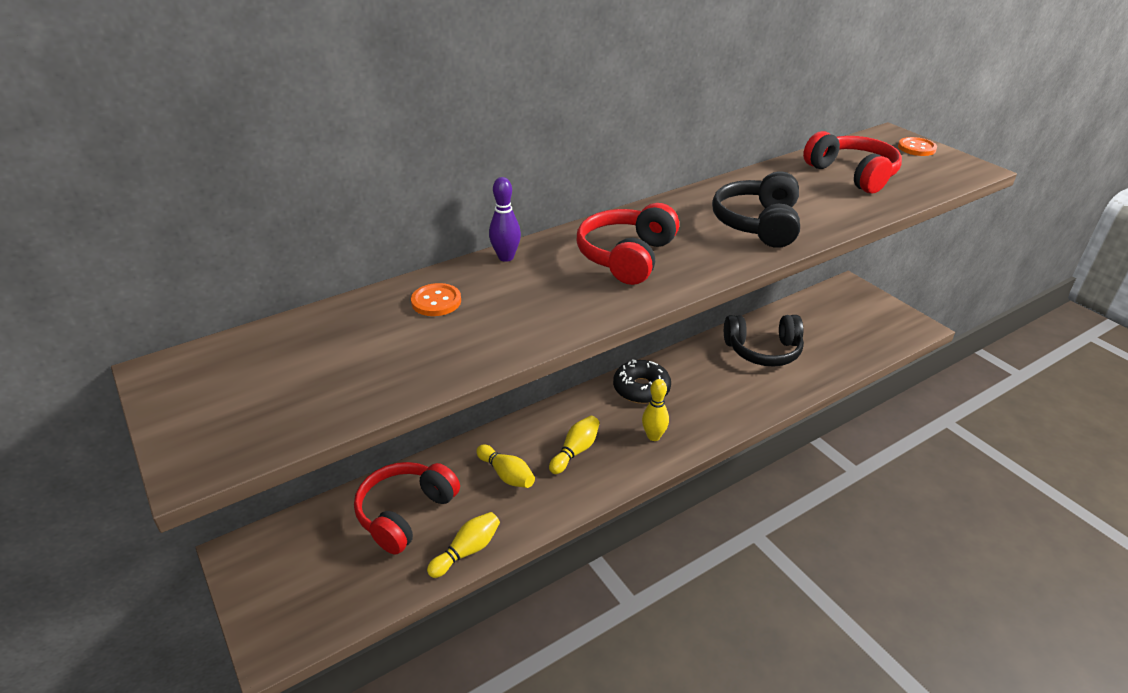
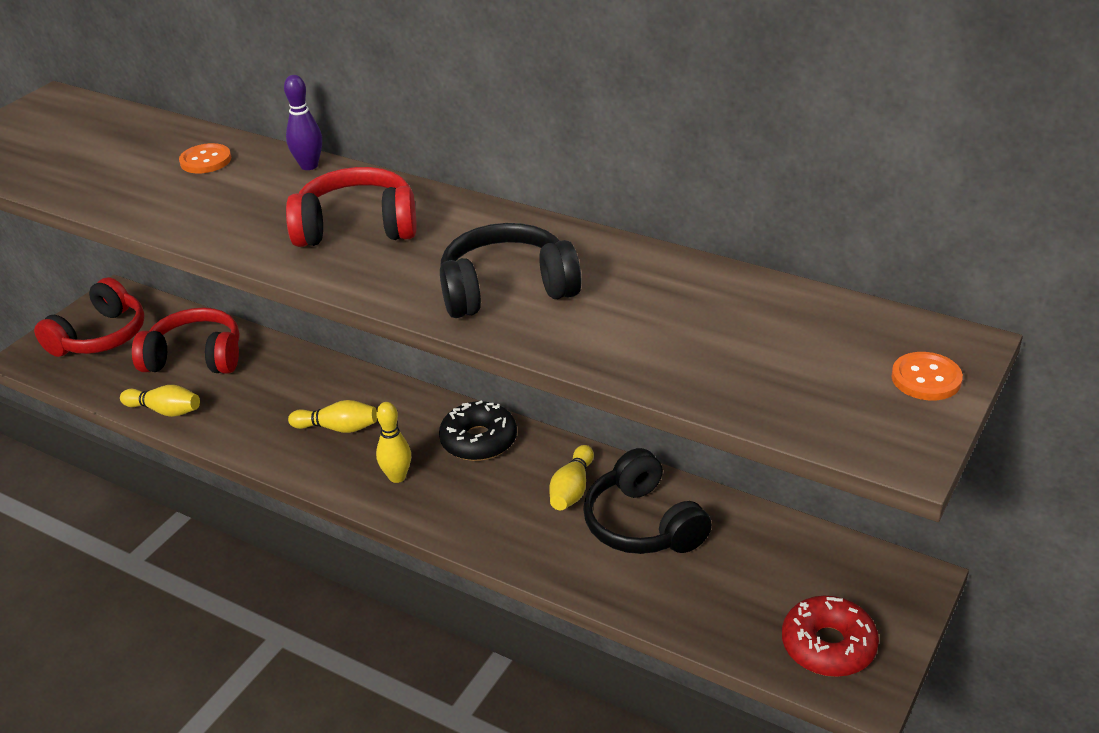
camera: 65 degrees right, 0 degrees up
yellow bowling pin [476,444,535,488] -> yellow bowling pin moved to [549,445,594,510]
red headphones [803,131,902,193] -> red headphones moved to [34,277,145,357]
none -> red donut [782,596,879,677]

